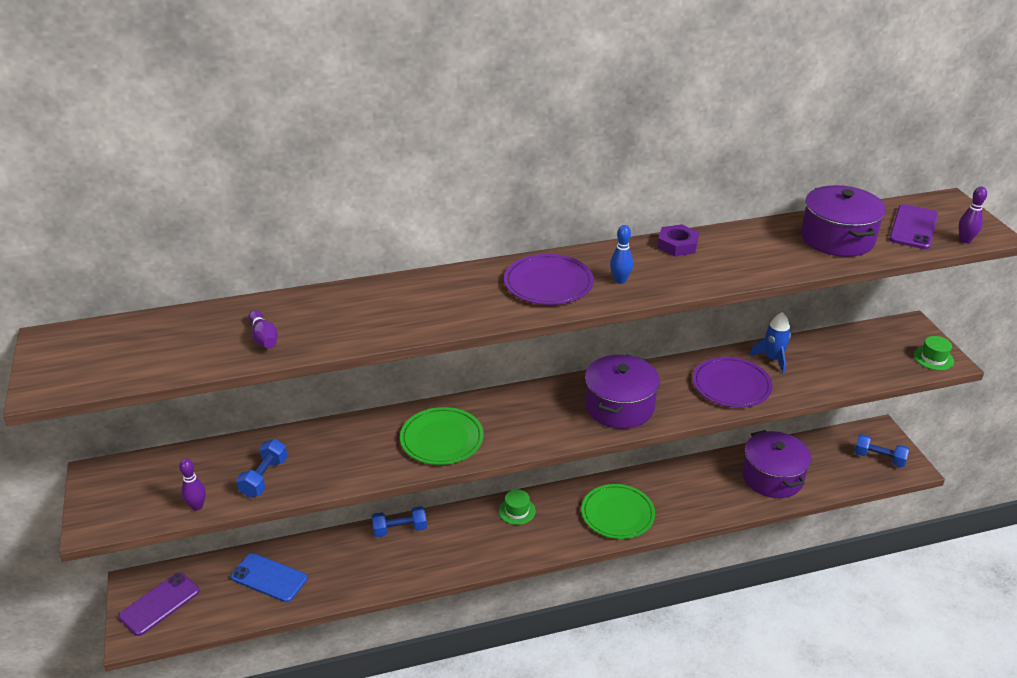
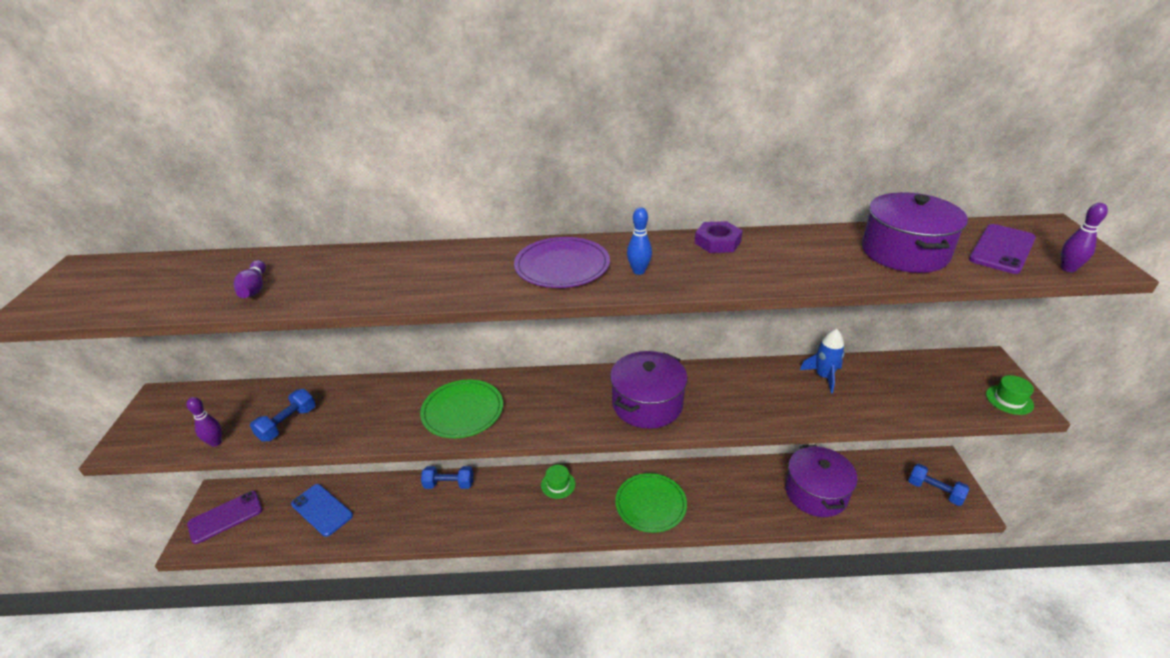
camera: 15 degrees right, 0 degrees up
purple plate [693,357,772,408] -> none

